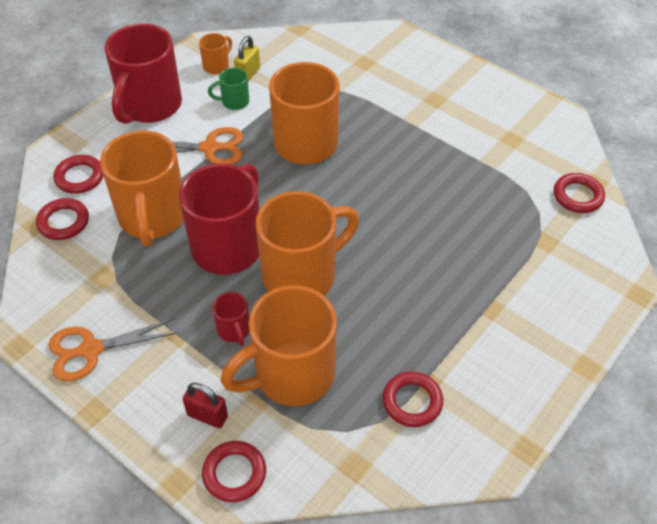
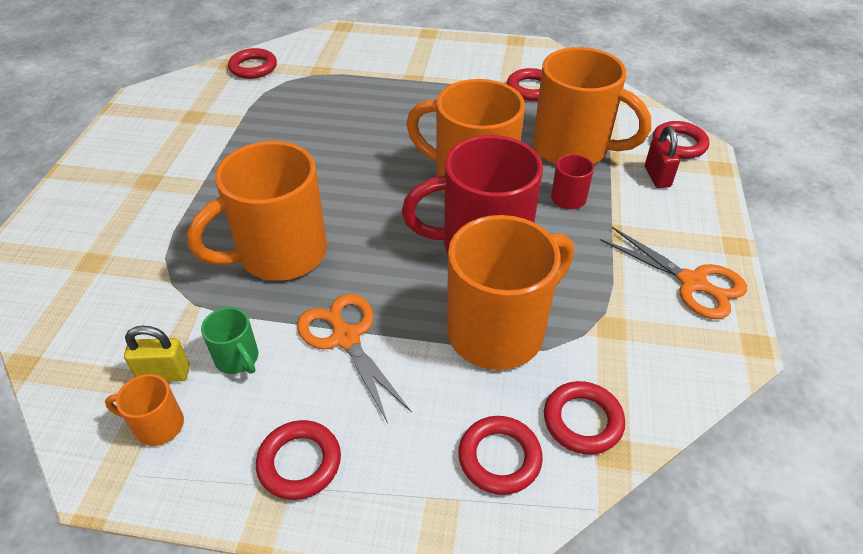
camera: 120 degrees left, 5 degrees down
red mug [105,24,182,124] -> red ring [256,420,341,500]

